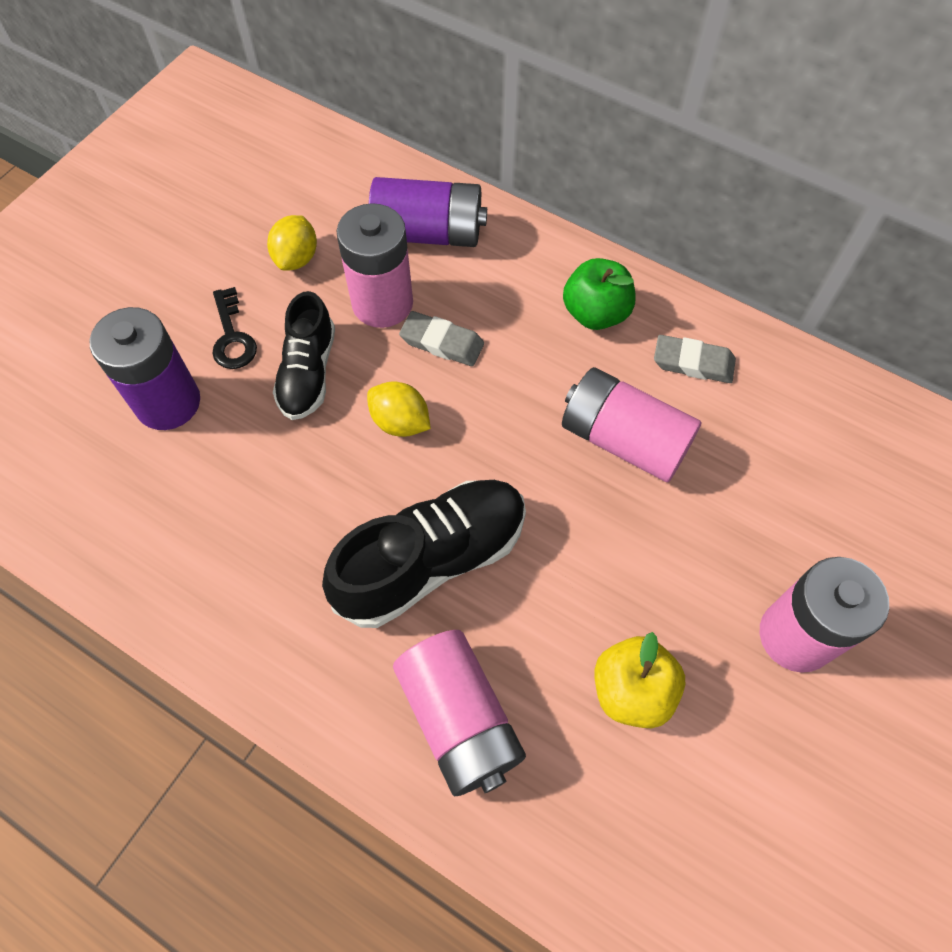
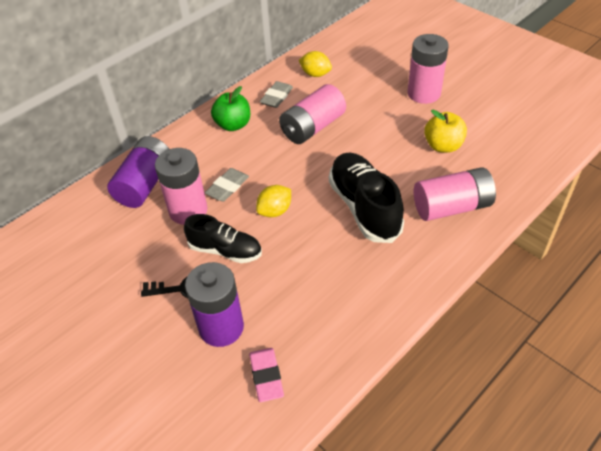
camera: 75 degrees left, 15 degrees down
yellow lemon [267,215,317,271] -> yellow lemon moved to [299,51,332,77]
none -> pink eraser [249,348,284,402]

